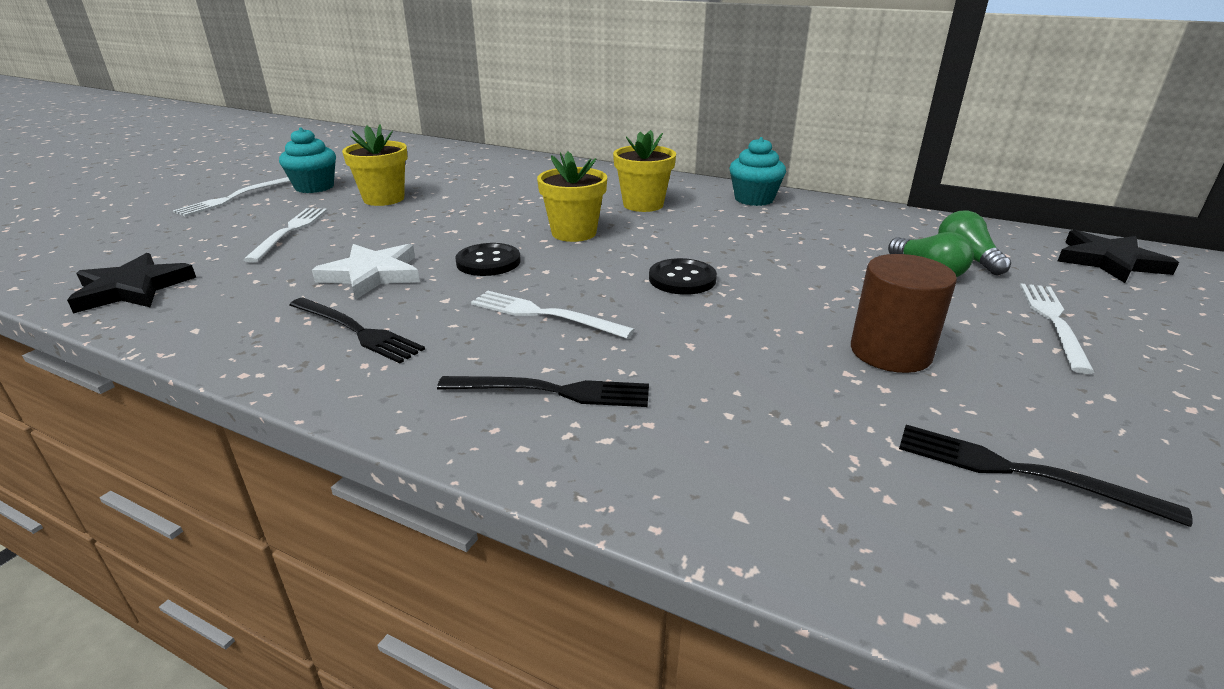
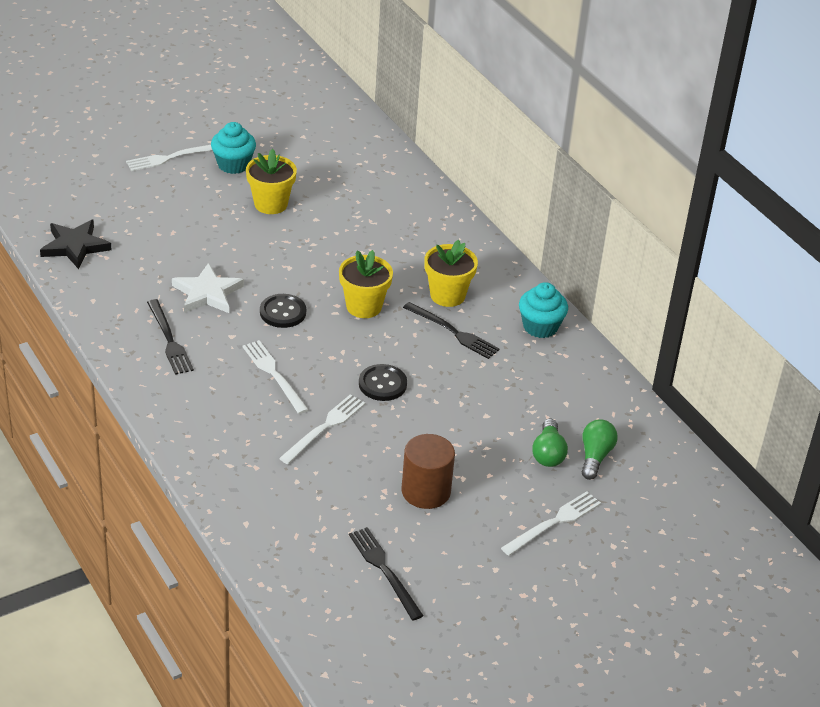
camera: 30 degrees right, 10 degrees up
white fork [243,208,327,262] -> white fork moved to [279,394,365,464]
black fork [437,376,649,407] -> black fork moved to [403,302,499,359]
black star [1058,230,1179,283] -> none

